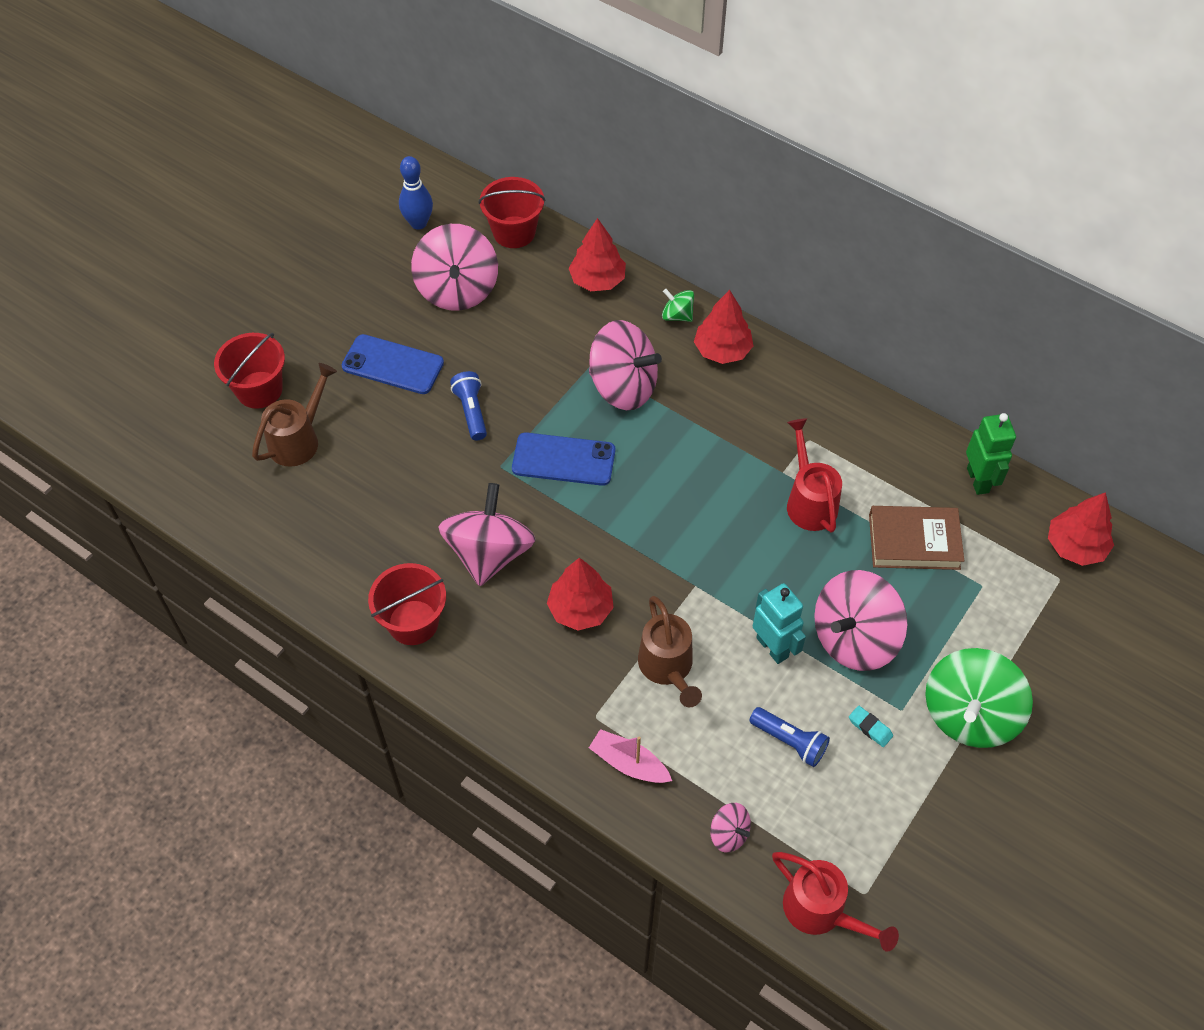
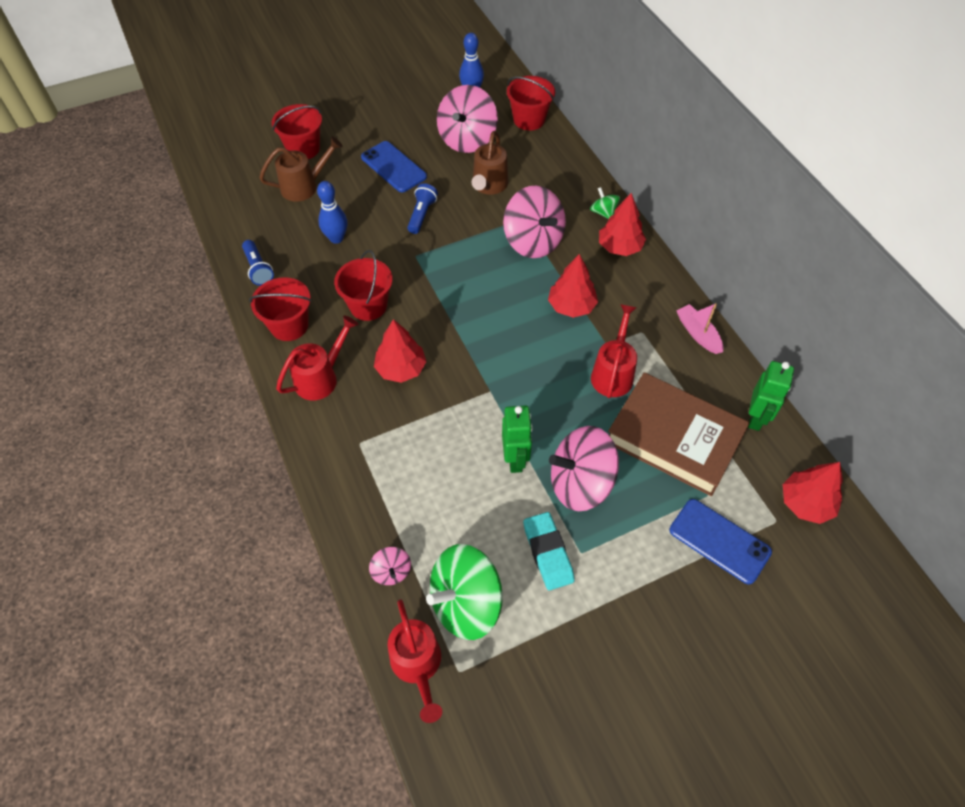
camera: 30 degrees right, 0 degrees up
pink spinning top [438,483,536,586] -> red bucket [334,250,393,321]
blue phone [512,432,615,486] -> blue phone moved to [669,499,772,585]
red tree [569,218,626,291] -> red tree moved to [548,254,598,318]
pink boat [589,729,672,783] -> pink boat moved to [676,303,723,354]
brown watering can [638,596,702,707] -> brown watering can moved to [472,131,508,195]
blue flashlight [749,707,830,767] -> blue flashlight moved to [242,240,274,286]
turquoise robot [753,583,806,664] -> green robot [502,406,532,473]
turquoise eraser [849,706,893,747] -> turquoise eraser [523,512,575,591], size x1.92
brown book [869,506,964,570] -> brown book [608,372,750,496], size x1.55
green spinning top [925,648,1033,748] -> green spinning top moved to [426,544,503,640]
none -> red watering can [276,315,358,400]
none -> blue bowling pin [317,181,347,244]

